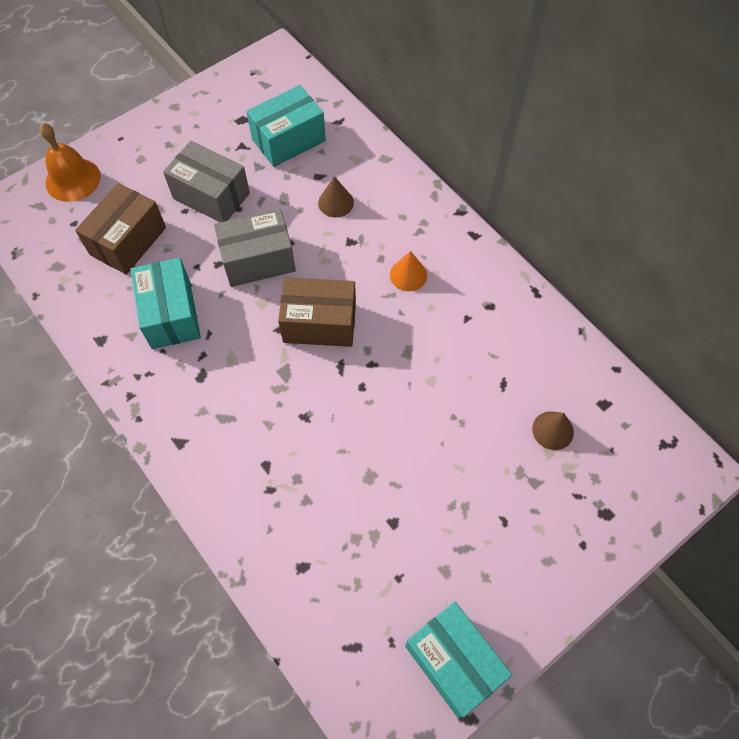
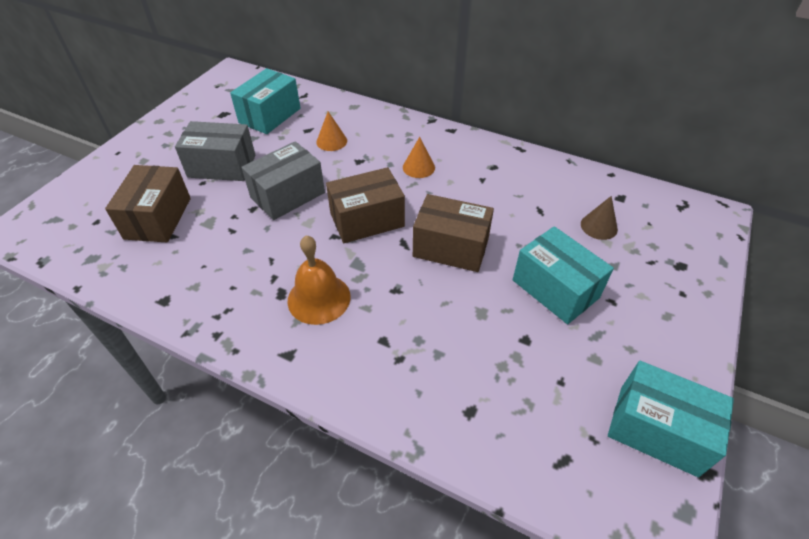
camera: 25 degrees left, 15 degrees down
orange bell [39,123,101,202] -> orange bell moved to [288,235,351,325]
turquoise box [131,258,201,349] -> turquoise box moved to [513,226,614,324]
brown cone [318,176,354,217] -> orange cone [316,111,347,151]
none -> brown box [413,194,494,272]

